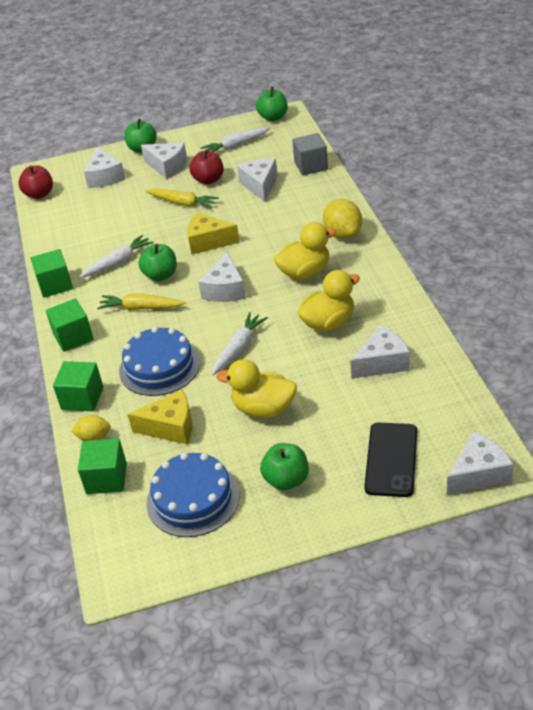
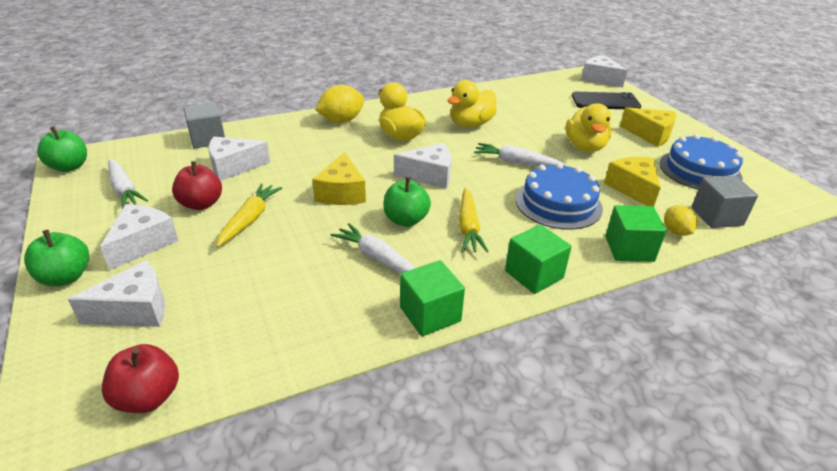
camera: 105 degrees left, 5 degrees down
green cube [78,438,127,494] -> grey cube [692,175,758,228]
green apple [260,443,309,490] -> yellow cheese [620,107,676,147]
yellow duck [297,270,360,332] -> yellow duck turned 90 degrees counterclockwise [447,80,497,128]
white cheese [350,325,410,379] -> none

